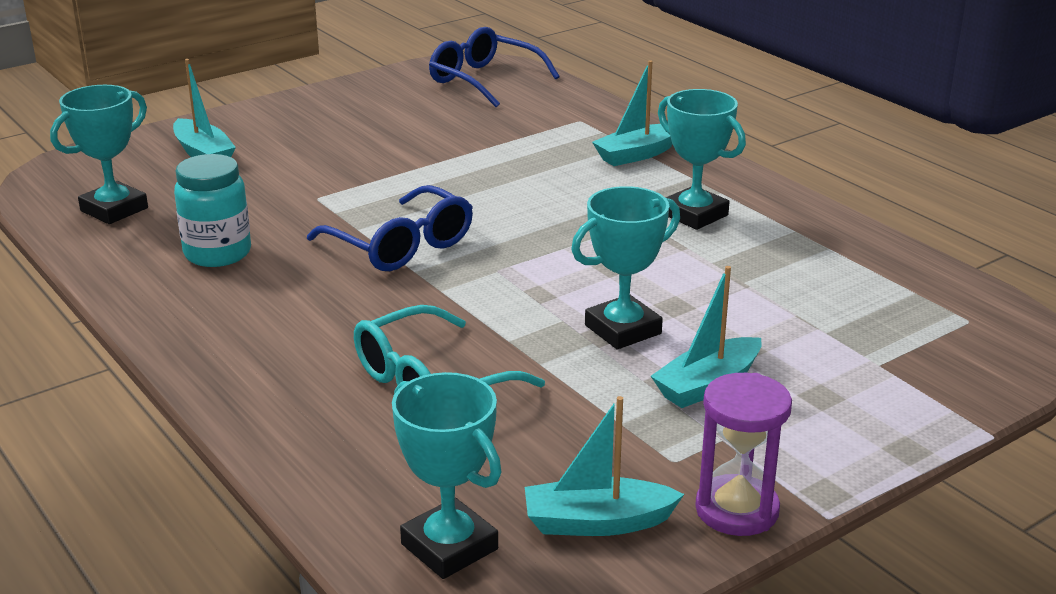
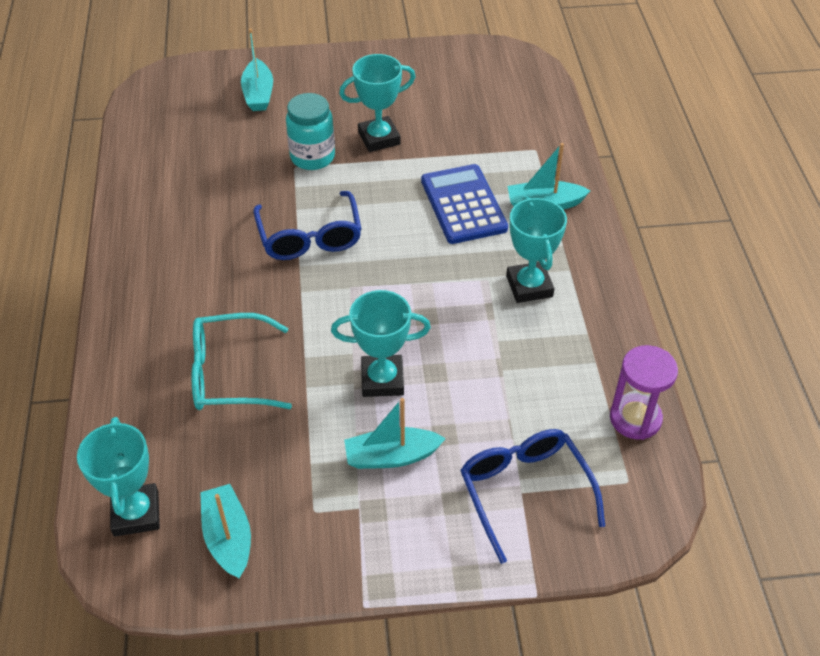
camera: 30 degrees right, 20 degrees up
turquoise trophy [50,85,148,224] -> turquoise trophy moved to [339,54,416,152]
turquoise jar [174,154,251,267] -> turquoise jar moved to [286,93,335,170]
blue glasses [429,27,560,107] -> blue glasses moved to [460,429,605,564]
turquoise boat [525,396,684,536] -> turquoise boat turned 45 degrees clockwise [200,484,251,579]
purple hourglass [695,373,792,536] -> purple hourglass moved to [610,345,678,440]
none -> blue calculator [421,164,508,244]

